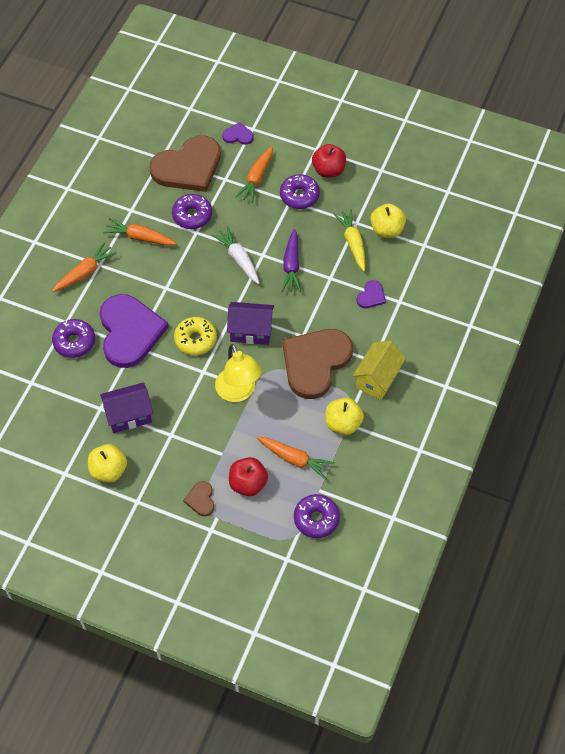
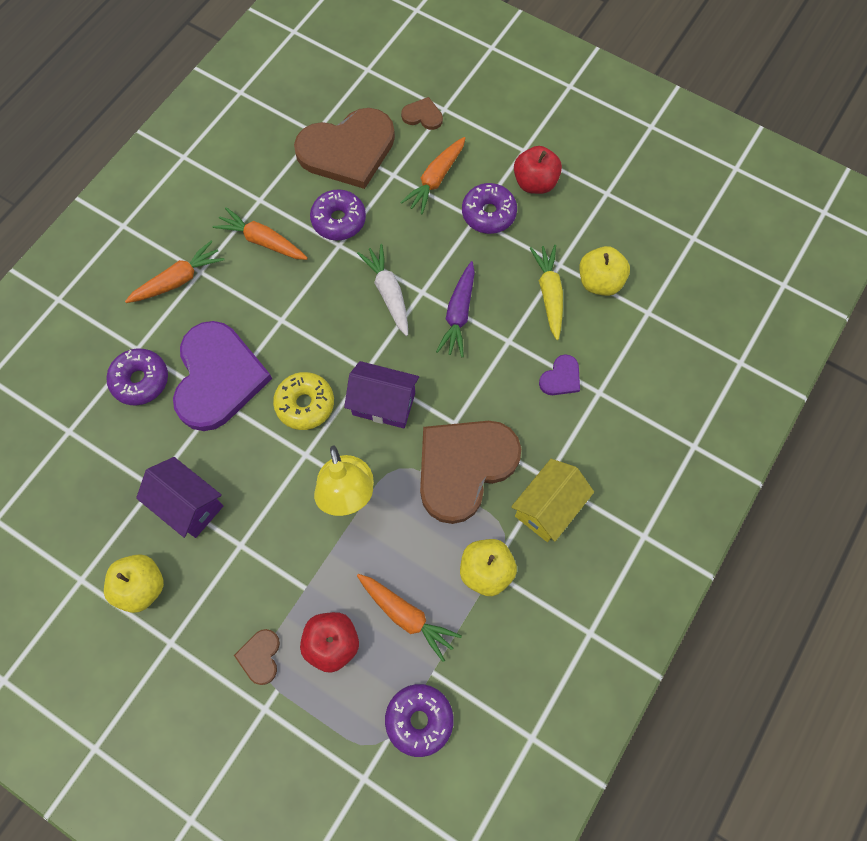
camera: 10 degrees right, 10 degrees up
purple house [100,382,153,433] -> purple house turned 45 degrees clockwise [136,457,223,538]
purple heart [222,122,254,145] -> brown heart [401,97,443,130]

